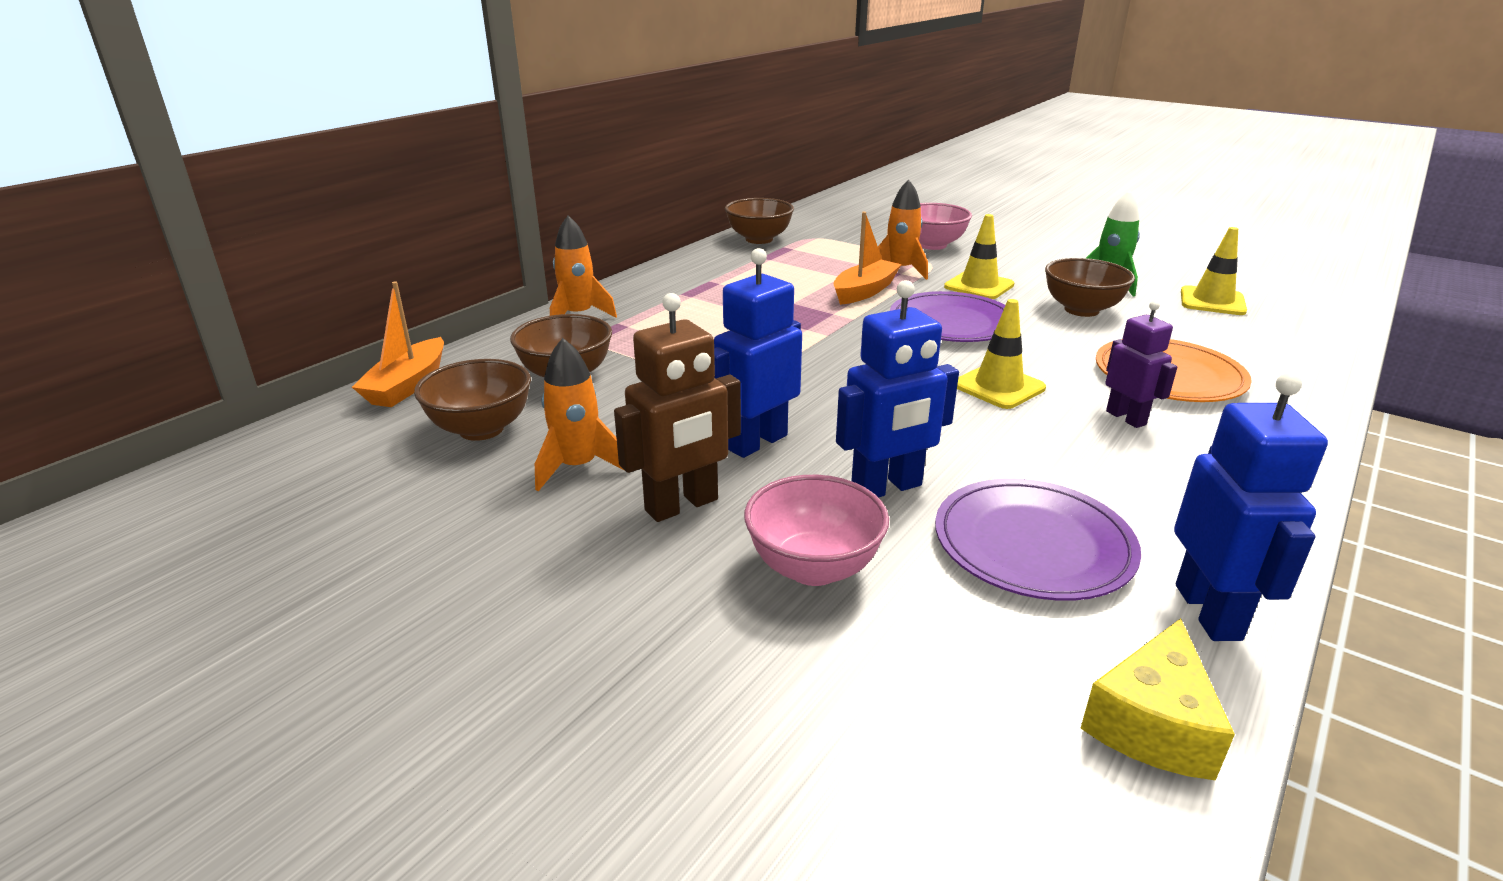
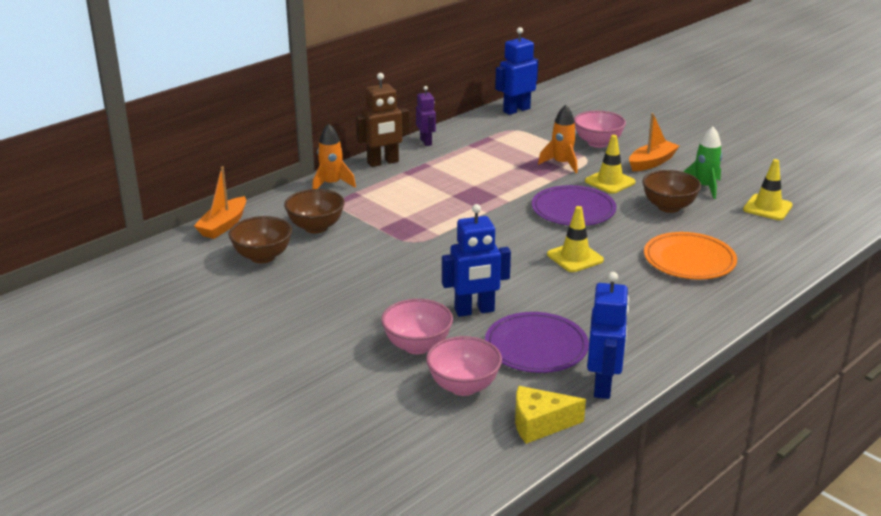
camera: 10 degrees right, 0 degrees up
orange rocket [535,338,624,491] -> none
brown robot [614,293,741,522] -> brown robot moved to [356,73,409,167]
blue robot [714,248,802,458] -> blue robot moved to [495,27,538,115]
brown bowl [725,198,794,244] -> none
orange boat [833,212,902,305] -> orange boat moved to [629,113,679,171]
yellow cheese [1080,618,1235,780] -> yellow cheese turned 45 degrees clockwise [515,386,586,444]
purple robot [1105,301,1177,428] -> purple robot moved to [416,86,436,146]
none -> pink bowl [426,336,502,396]

